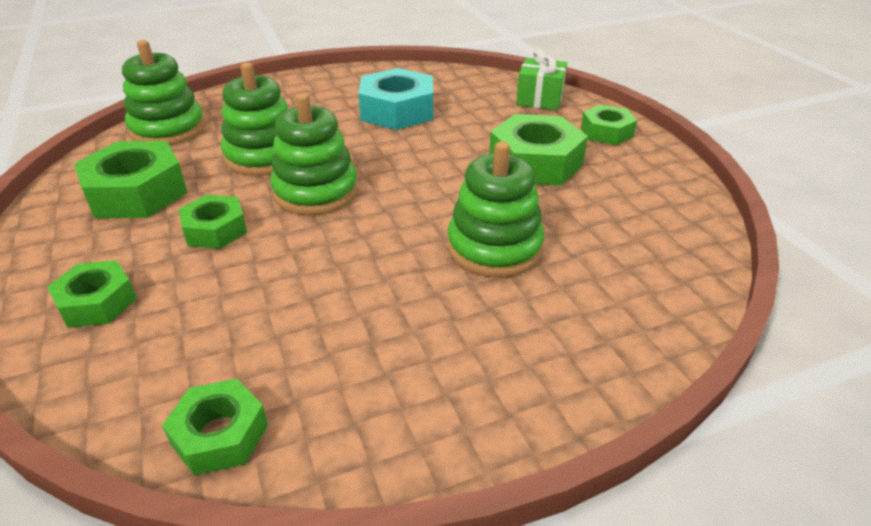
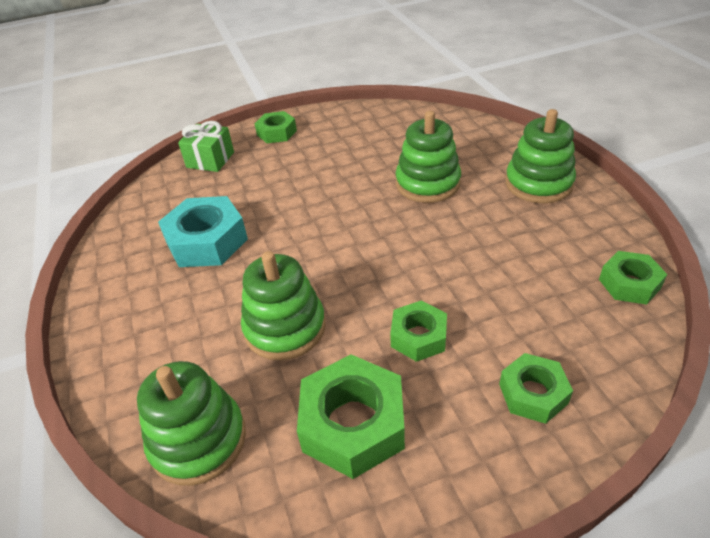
camera: 85 degrees left, 5 degrees up
green stacking toy [270,93,358,215] -> green stacking toy moved to [505,109,576,203]
green nut [489,114,588,186] -> none

